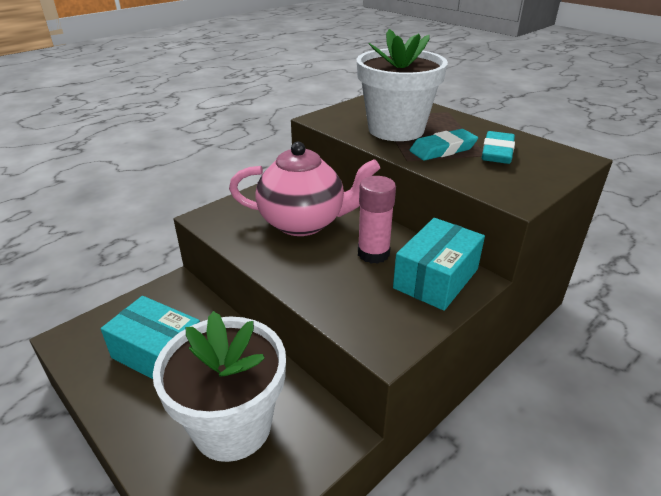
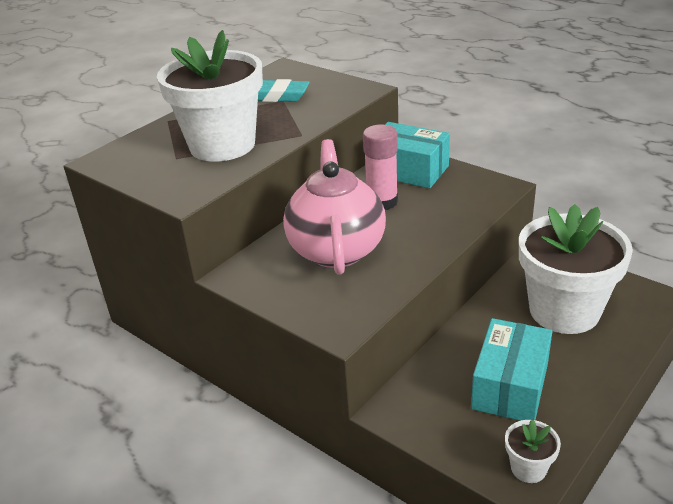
camera: 95 degrees left, 0 degrees up
turquoise eraser [409,129,478,161] -> none
none -> white flower pot [505,419,561,483]

